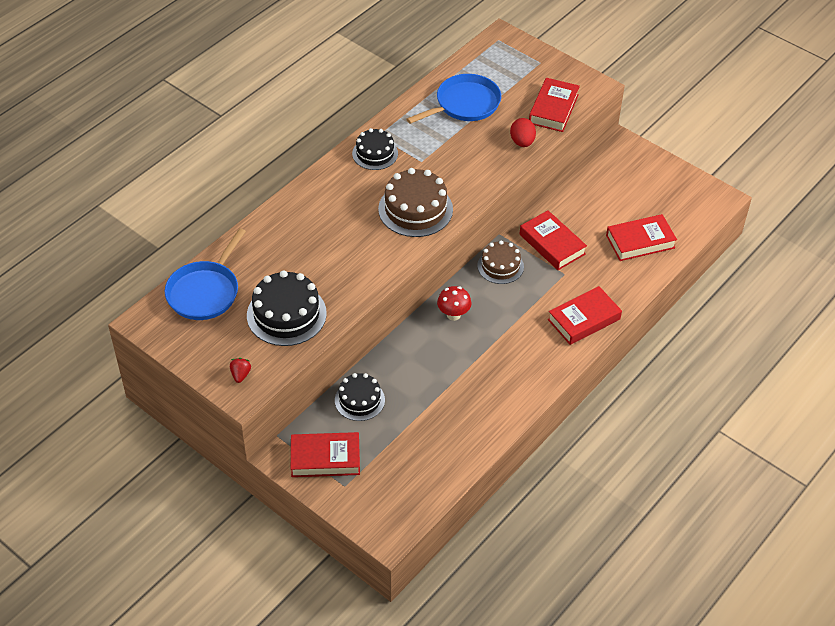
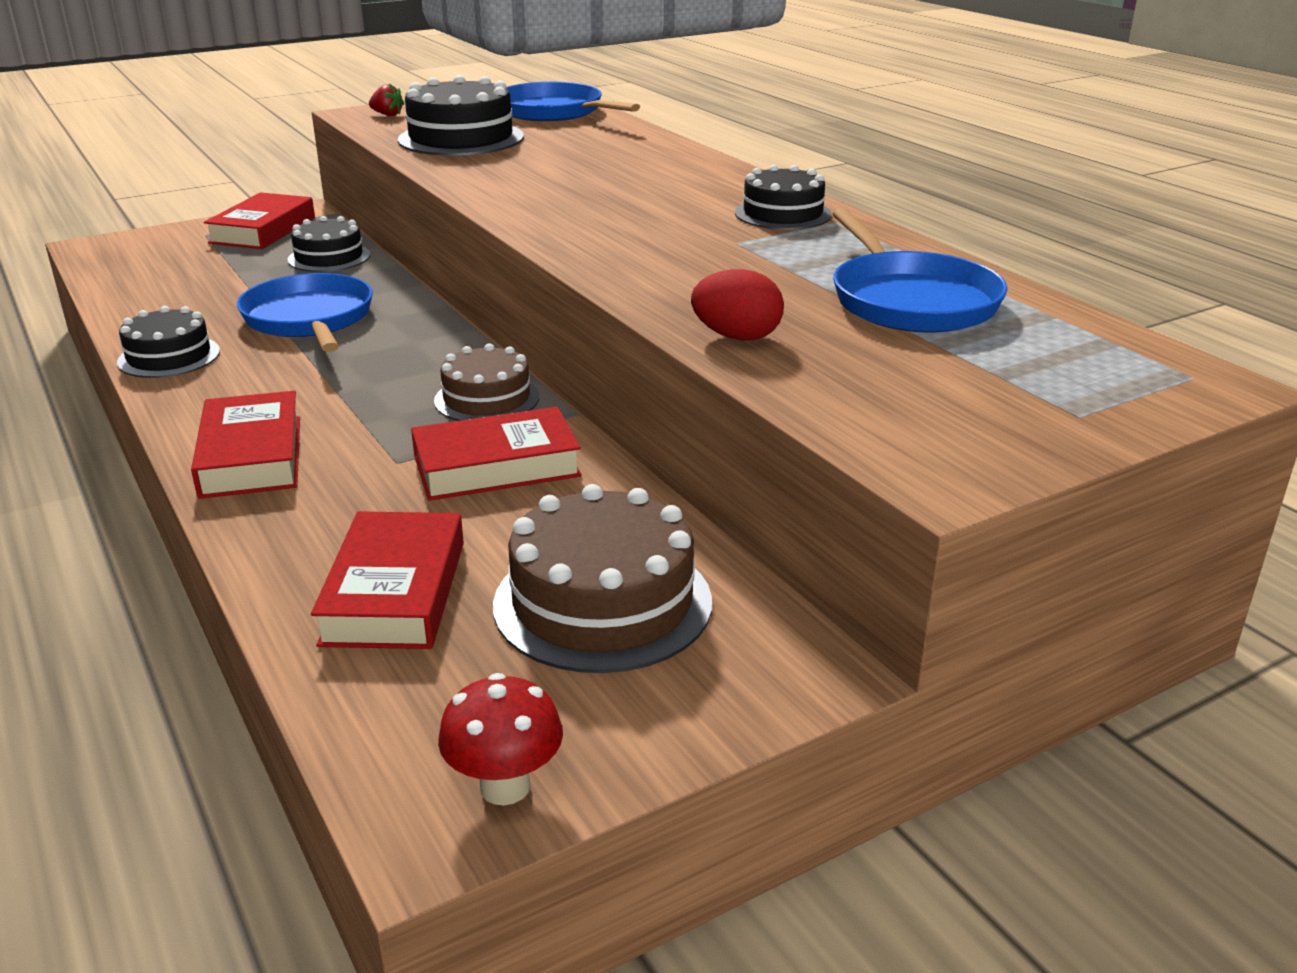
camera: 110 degrees right, 20 degrees down
brown cake [378,168,453,237] -> brown cake moved to [493,484,712,673]
red mushroom [437,286,471,321] -> red mushroom moved to [438,673,563,805]
red book [529,78,580,132] -> none
none -> black cake [117,306,220,378]
none -> blue pan [237,273,373,352]

